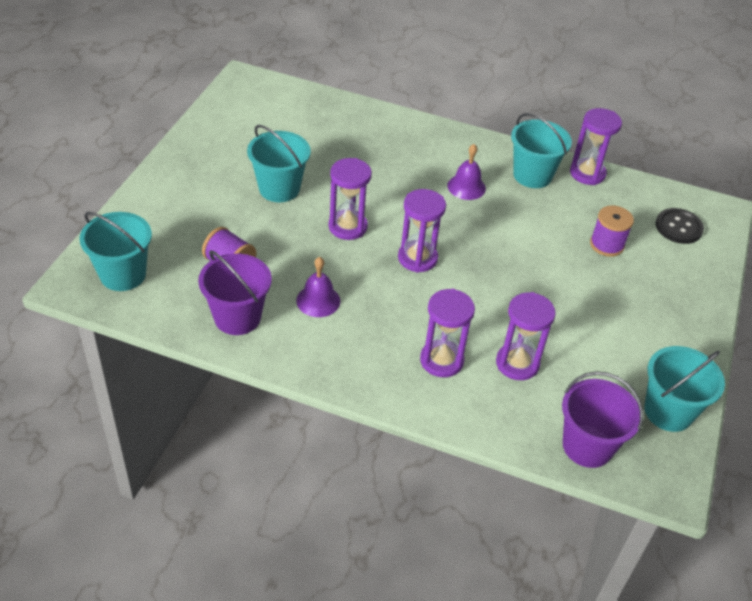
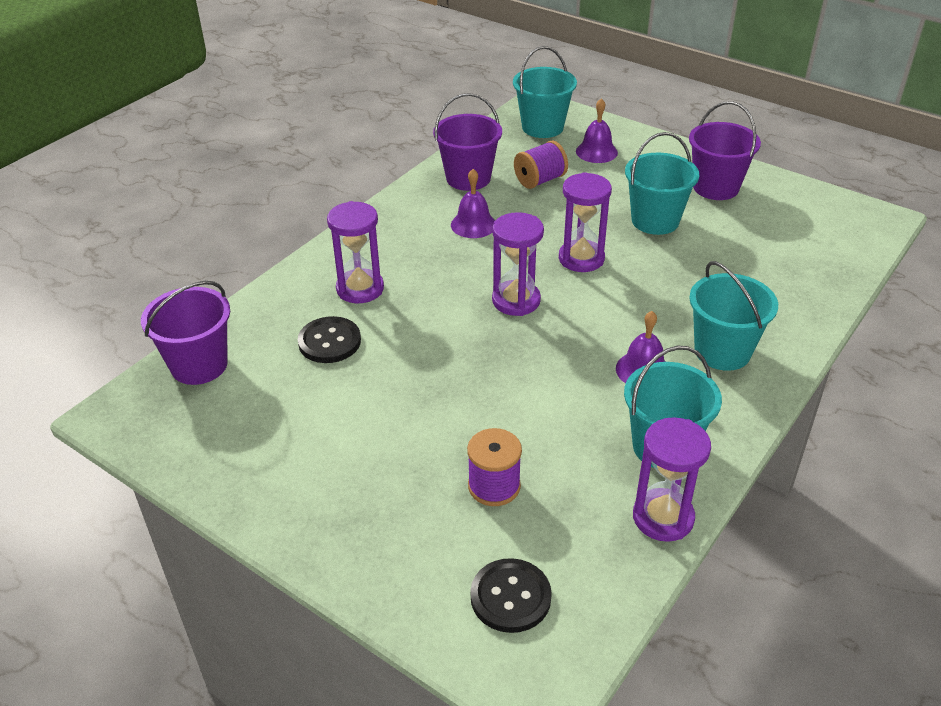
camera: 110 degrees right, 5 degrees down
purple hourglass [496,292,556,380] -> black button [298,316,361,363]
turquoise bucket [644,346,725,432] -> turquoise bucket moved to [689,261,778,371]
none -> purple bell [576,98,618,163]
none -> purple bucket [689,101,761,200]

